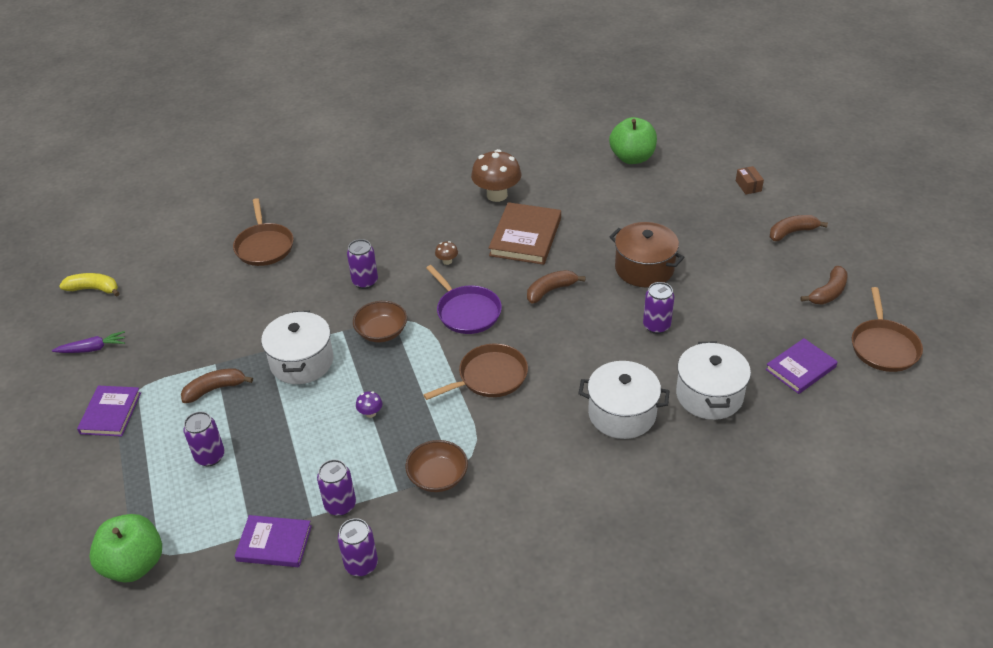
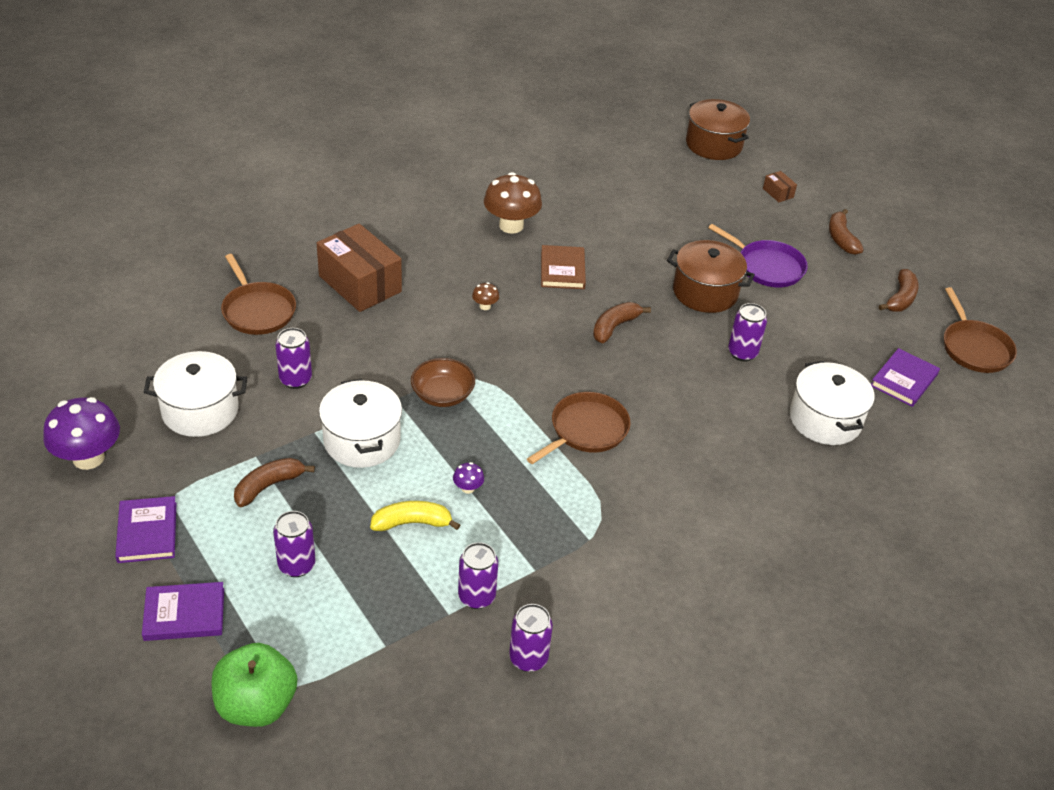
camera: 20 degrees left, 0 degrees up
purple carrot [52,331,125,353] -> purple mushroom [43,397,120,470]
yellow banana [59,273,120,297] -> yellow banana moved to [370,501,460,531]
purple book [235,515,312,567] -> purple book moved to [142,582,224,641]
purple can [347,239,378,289] -> purple can moved to [275,328,312,389]
brown bowl [405,440,468,492] -> none
purple pan [426,265,502,334] -> purple pan moved to [708,224,808,287]
brown book [489,202,561,265] -> brown book [541,245,586,289], size x0.67
white pot [578,361,670,439] -> white pot moved to [144,351,247,437]
green apple [609,117,657,164] -> none
brown banana [770,215,828,241] -> brown banana turned 60 degrees counterclockwise [829,209,864,255]
none -> brown box [317,224,402,312]
none -> brown pot [686,99,750,160]

